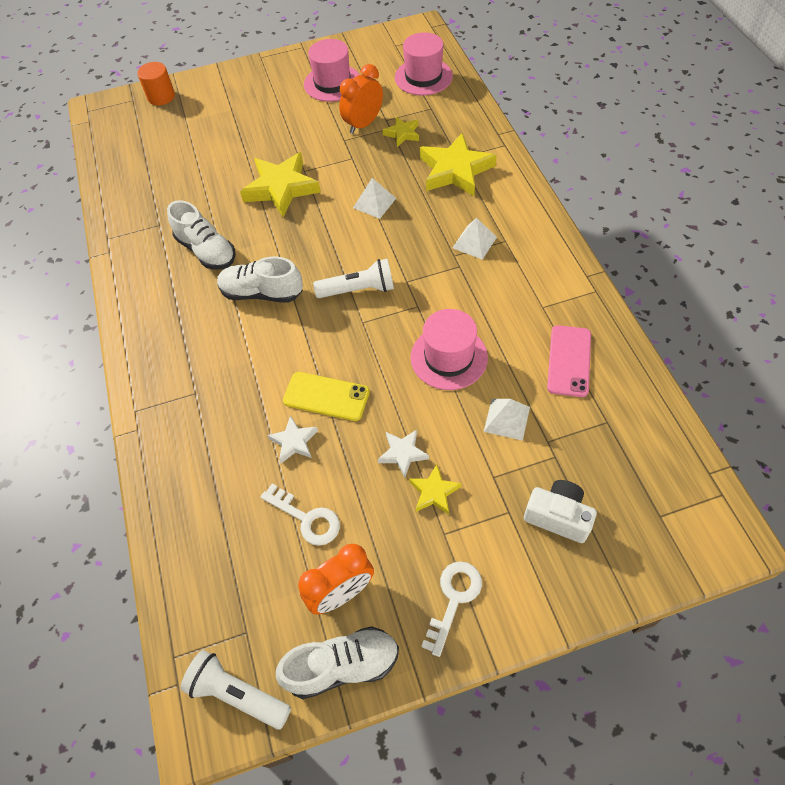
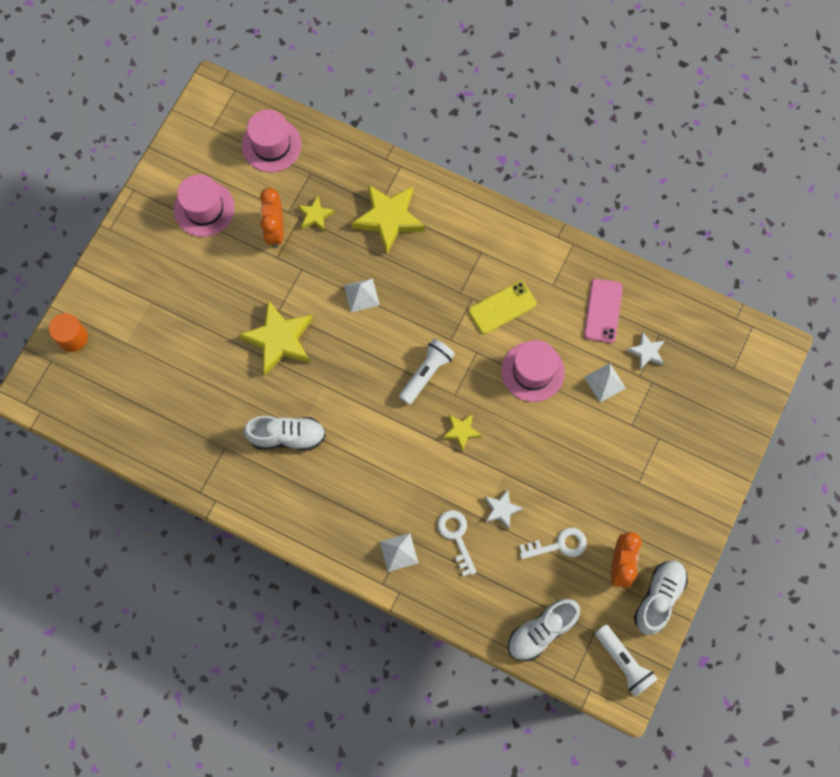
camera: 50 degrees left, 15 degrees up
white flashlight [180,650,291,730] -> white flashlight turned 105 degrees counterclockwise [595,625,658,697]
white shoe [217,257,303,303] -> white shoe moved to [508,599,580,661]
yellow phone [283,372,370,421] -> yellow phone moved to [469,281,537,334]
white star [378,430,429,478] -> white star moved to [627,332,664,369]
yellow star [409,464,462,515] -> yellow star moved to [442,414,482,452]
white key [421,561,482,657] -> white key moved to [437,510,477,577]
white pyramid [453,218,497,260] -> white pyramid moved to [380,533,418,572]
white camera [524,480,597,543] -> none
pink phone [547,325,591,397] -> pink phone turned 45 degrees clockwise [584,279,623,343]

